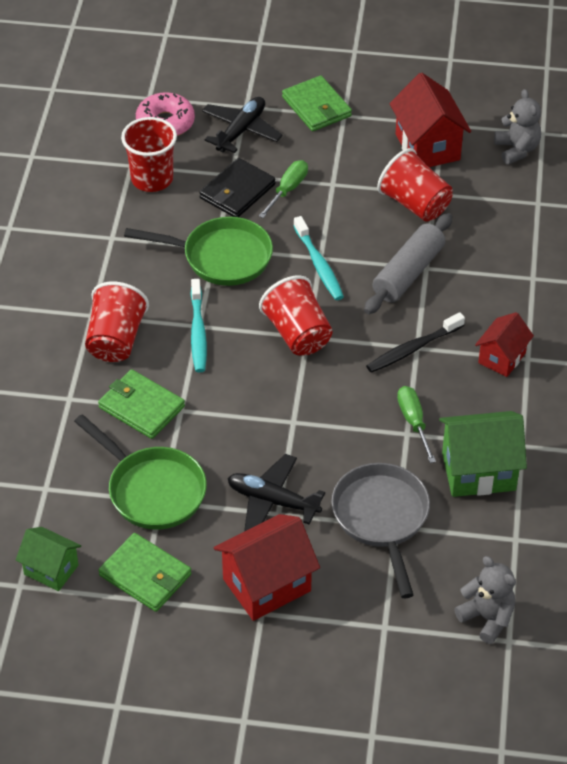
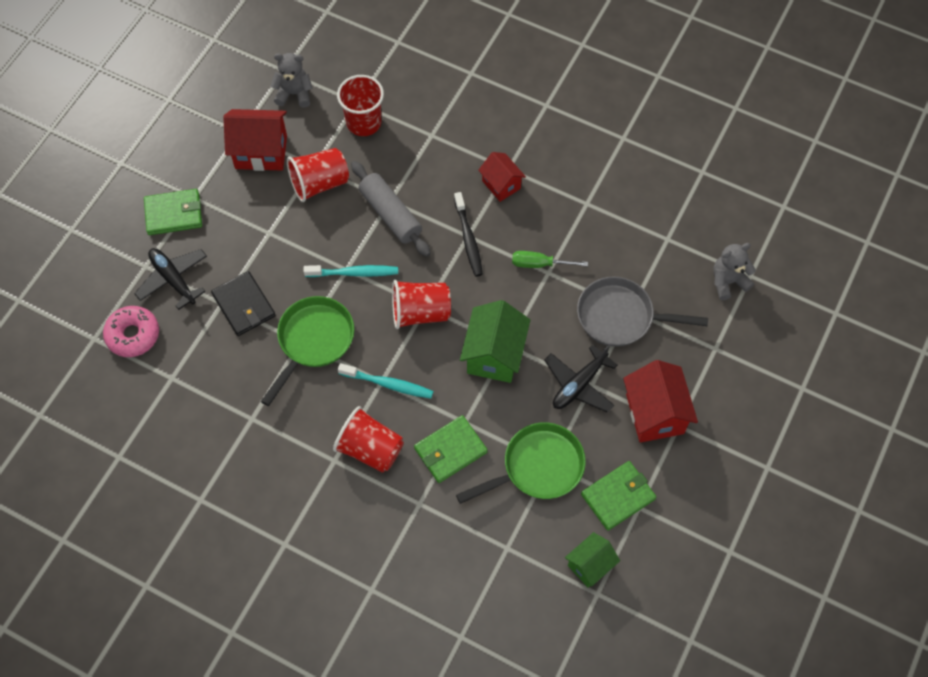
camera: 70 degrees left, 15 degrees up
red cup [121,117,177,192] -> red cup moved to [337,75,384,136]
green screwdriver [259,160,308,218] -> none
green house [439,411,527,497] -> green house moved to [460,300,530,383]

